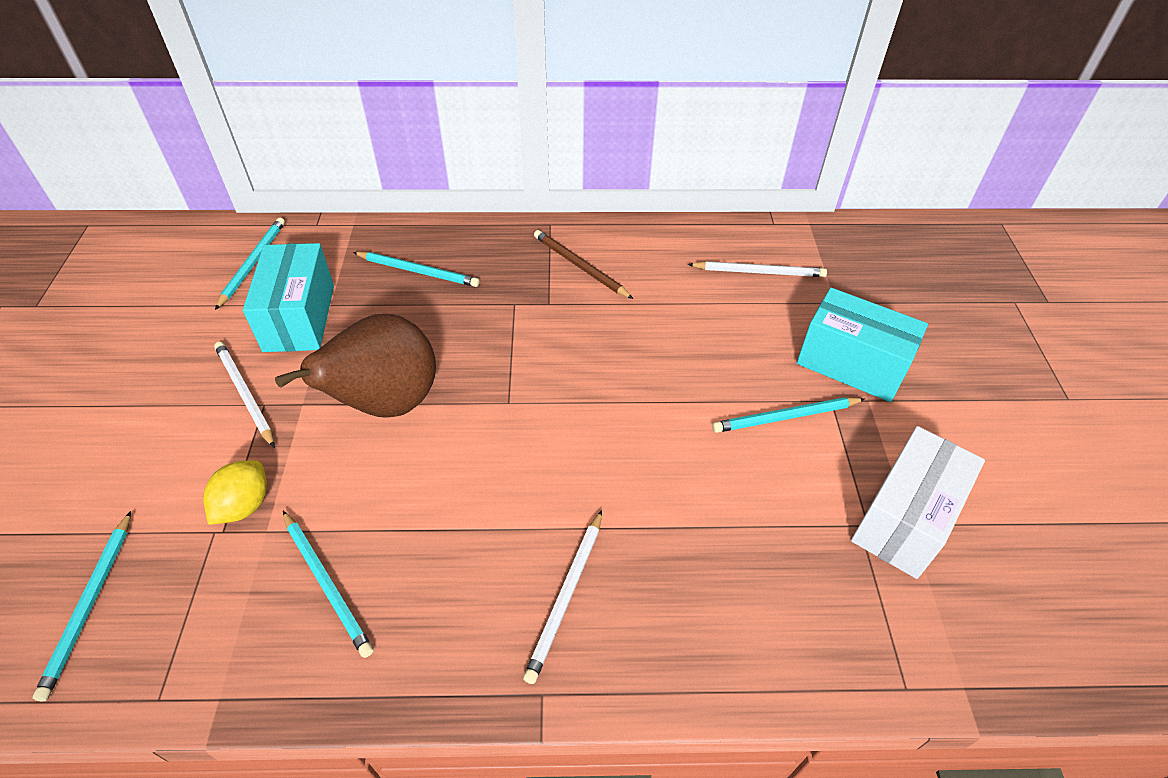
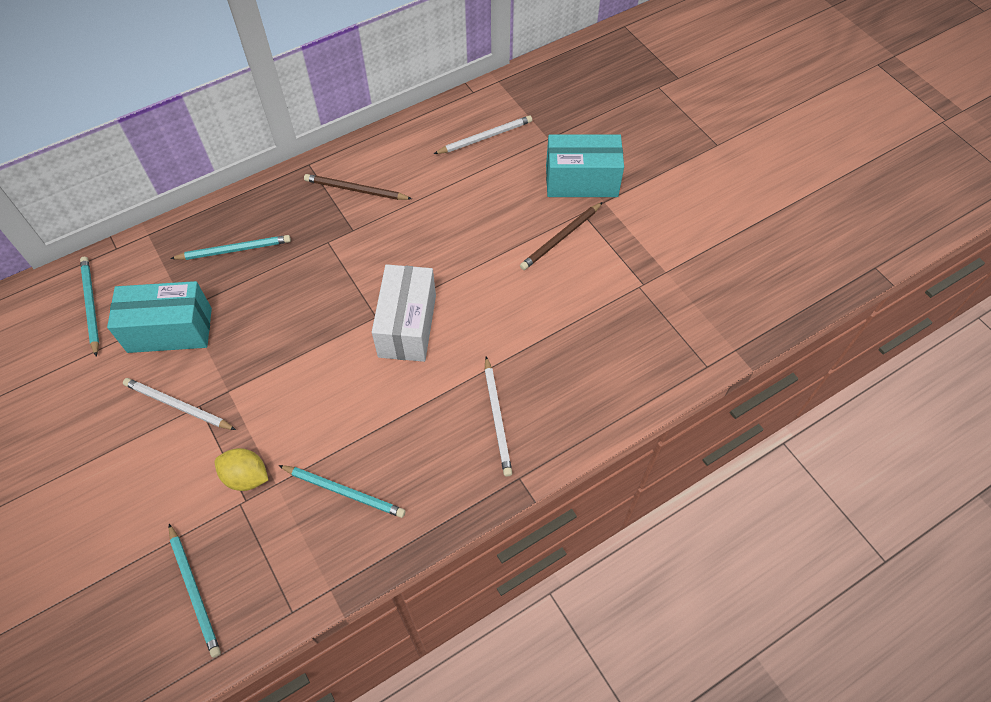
camera: 30 degrees left, 10 degrees up
yellow lemon [203,460,267,525] -> yellow lemon turned 60 degrees counterclockwise [215,448,268,491]
turquoise box [243,243,334,352] -> turquoise box turned 60 degrees counterclockwise [107,281,212,353]
brown pear [275,314,436,418] -> none
turquoise pencil [712,397,865,433] -> brown pencil [520,202,603,270]
white box [851,426,985,579] -> white box moved to [372,264,436,362]

